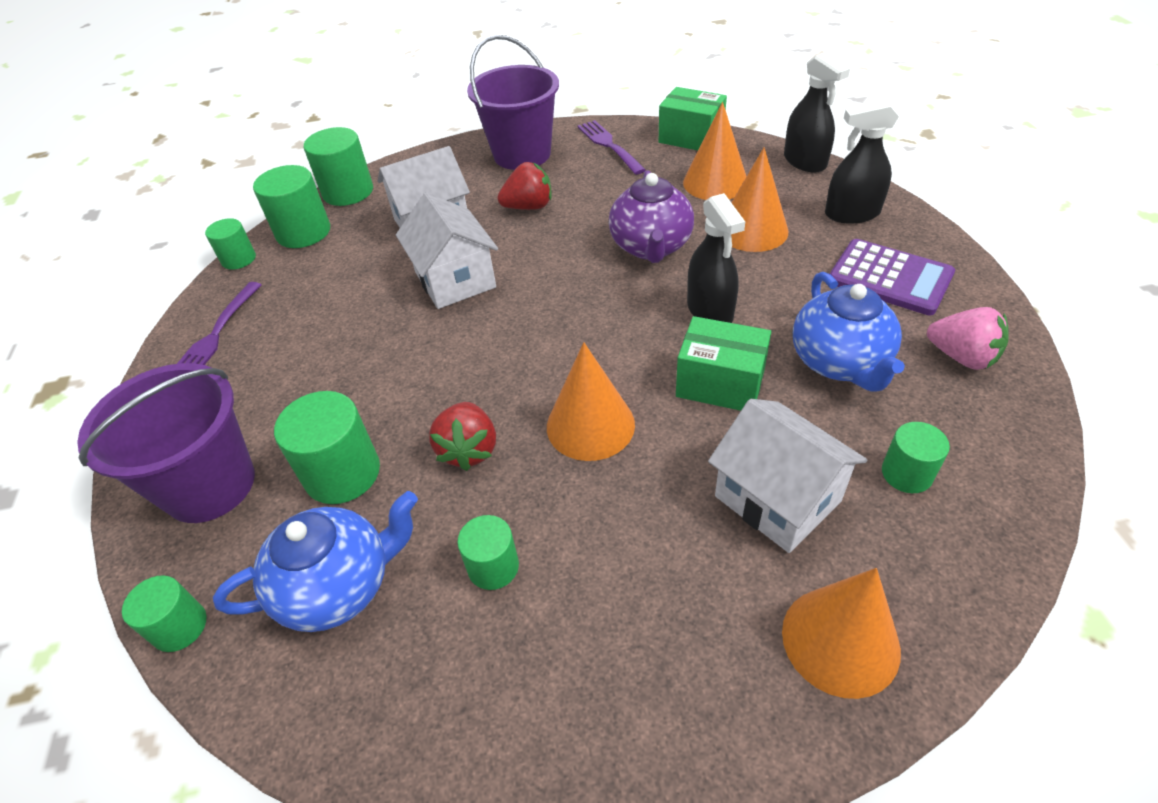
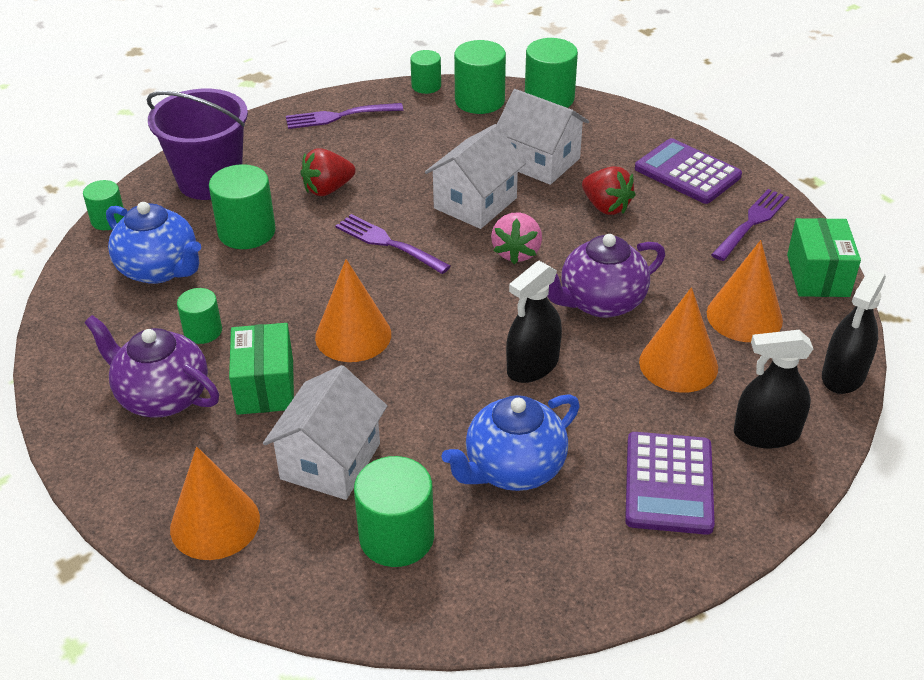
camera: 60 degrees right, 5 degrees down
red strawberry [429,402,496,471] -> red strawberry moved to [301,148,355,196]
purple bucket [467,35,559,170] -> purple calculator [635,138,742,204]
green box [676,316,771,411] -> green box moved to [229,323,294,415]
black spray bottle [825,101,899,224] -> black spray bottle turned 60 degrees counterclockwise [734,330,813,448]
green cylinder [882,422,950,493] -> green cylinder [354,456,434,567], size x1.65
pink strawberry [927,307,1009,370] -> pink strawberry moved to [491,212,542,264]
none -> purple teapot [84,315,219,418]
none -> purple fork [336,214,451,274]

